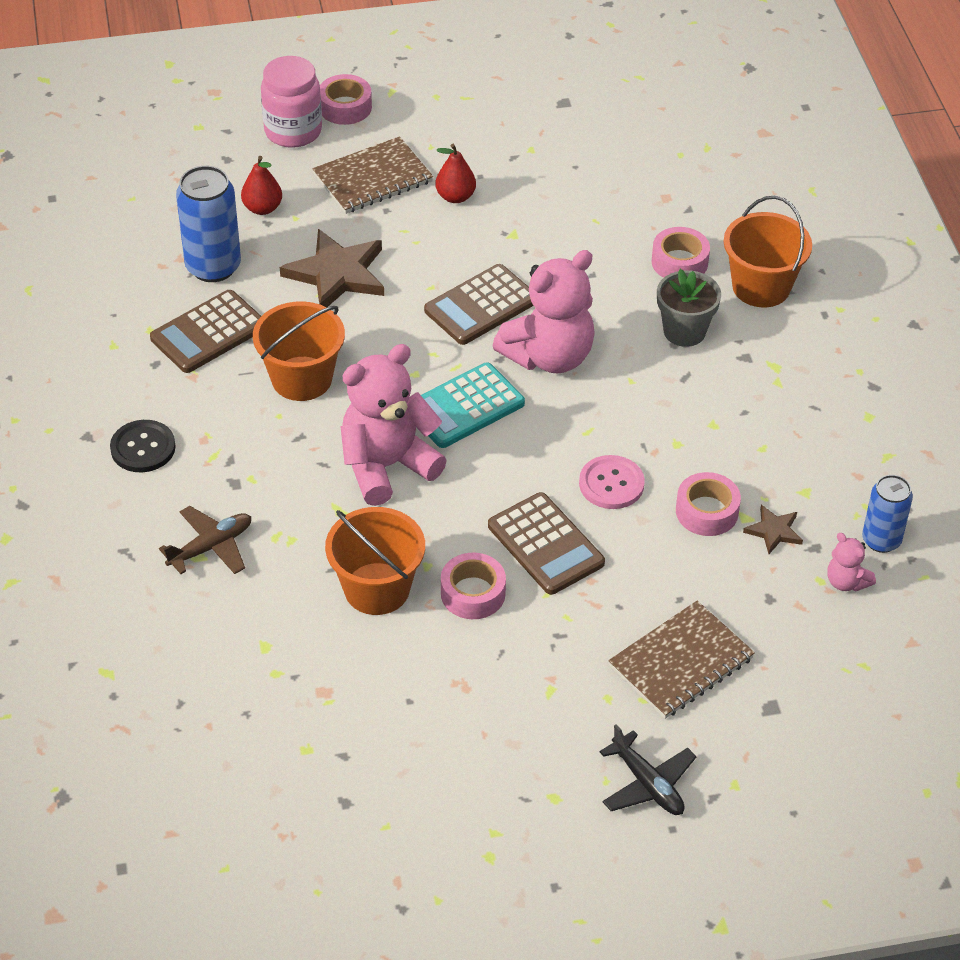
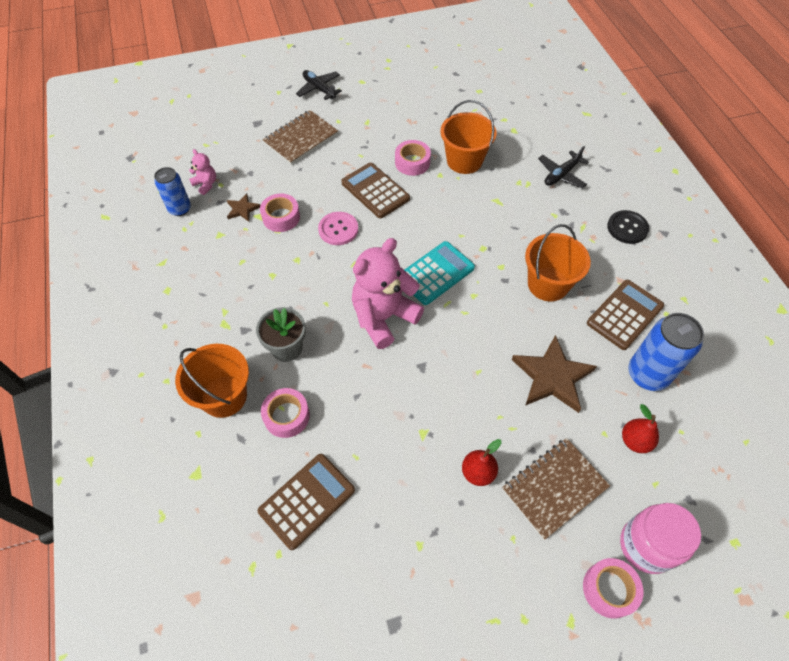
camera: 175 degrees right, 10 degrees up
brown plane [159,506,251,574] -> black plane [538,146,589,188]
pink teddy bear [340,344,447,506] -> none
brown calculator [424,264,534,345] -> brown calculator moved to [258,454,355,550]

